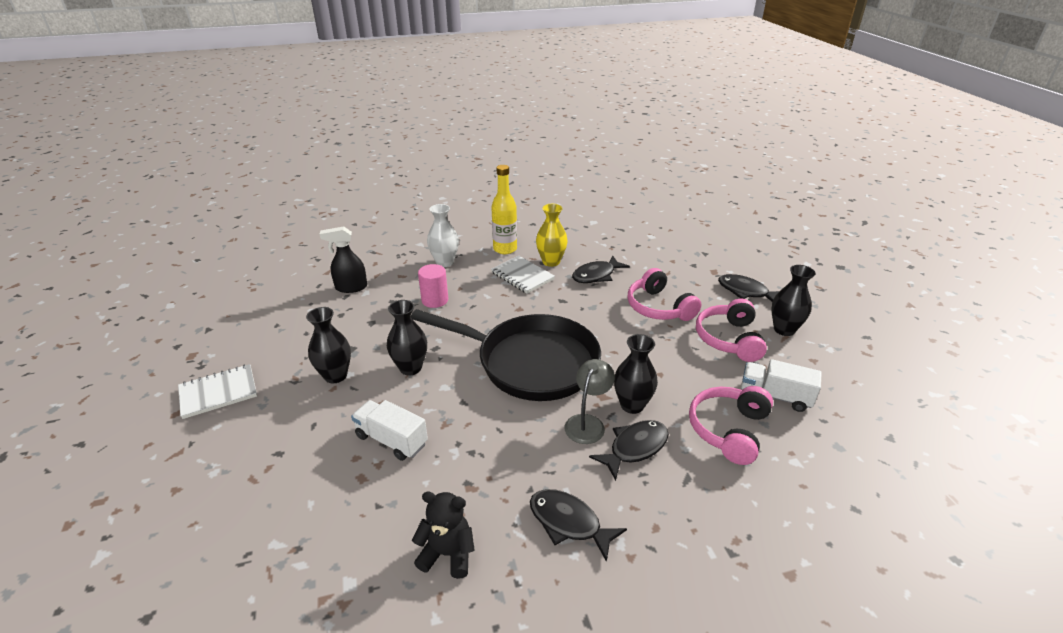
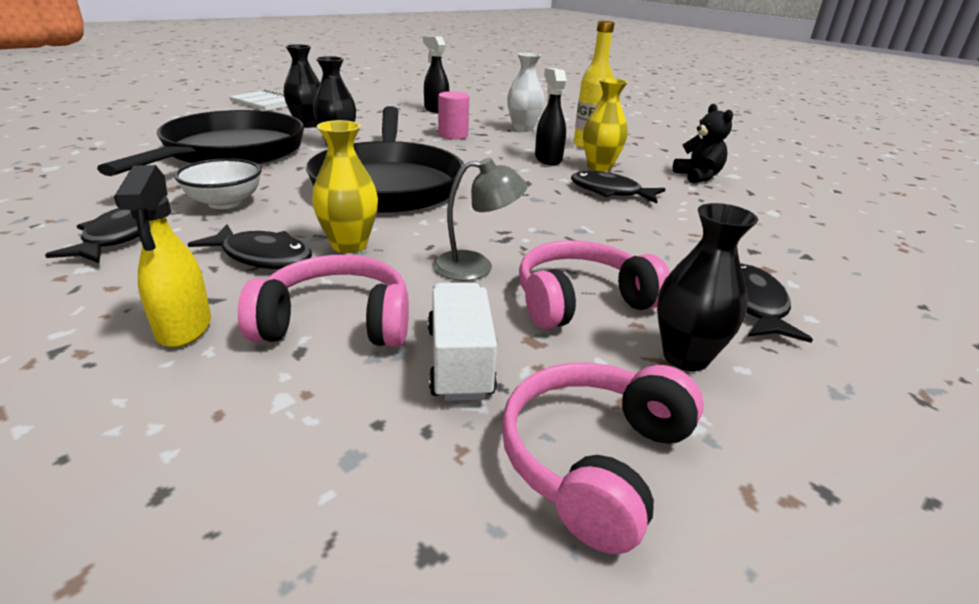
camera: 60 degrees right, 5 degrees down
white truck [351,400,428,461] -> black pan [97,110,304,176]
black teddy bear [412,492,475,579] -> black teddy bear moved to [673,104,733,183]
white notebook [491,256,555,294] -> black spray bottle [535,68,567,165]
grey lamp [565,359,615,444] -> grey lamp moved to [433,158,527,281]
black vase [614,334,658,414] -> yellow vase [312,120,378,253]
pink headphones [628,268,701,321] -> pink headphones moved to [501,363,704,554]
none -> yellow spray bottle [114,165,211,347]
none -> white bowl [174,158,261,209]

